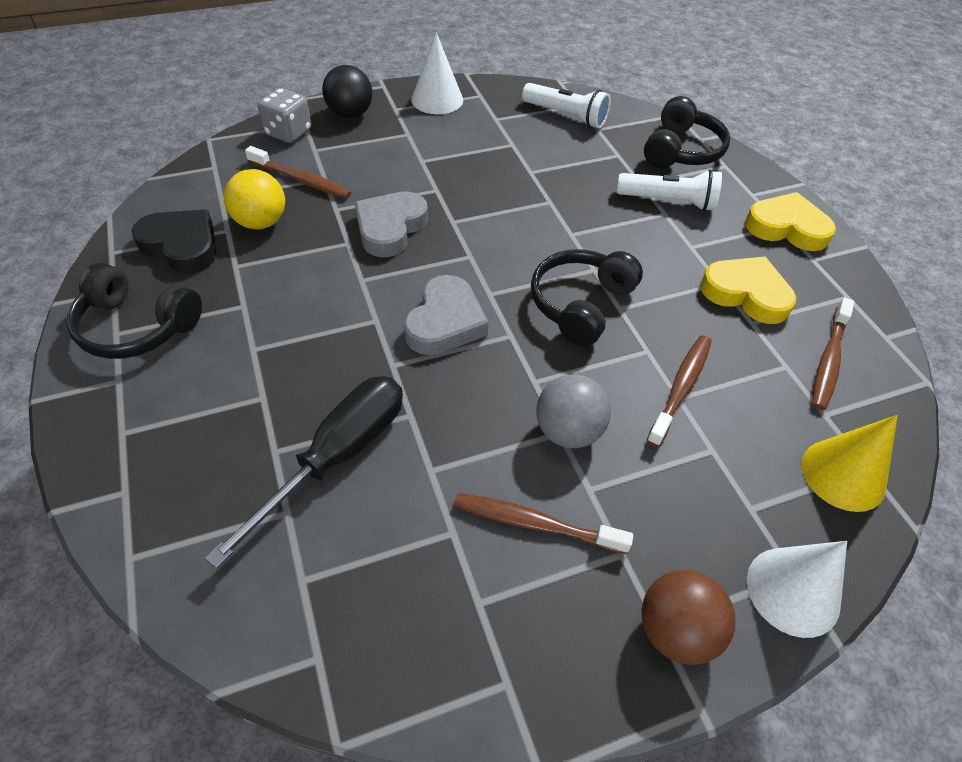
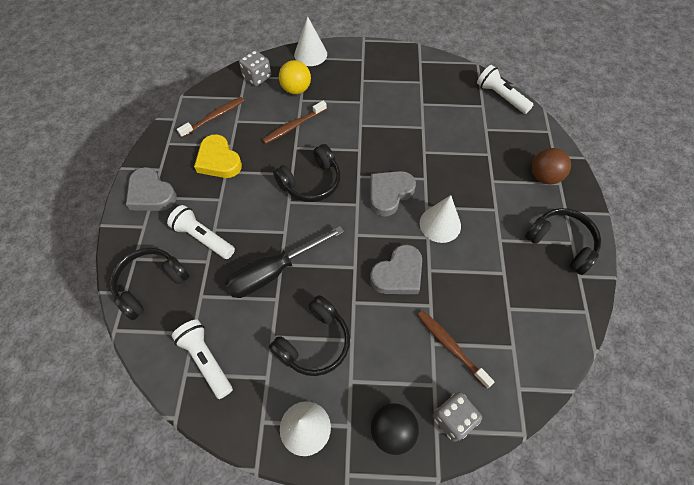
camera: 155 degrees left, 10 degrees up
black heart [131,209,216,273] -> none
black screwdriver [205,376,403,569] -> black screwdriver moved to [225,226,344,298]
yellow ball [224,169,285,230] -> yellow ball moved to [279,60,311,94]
brown toothbrush [454,493,633,554] -> none
grey ball [536,374,611,448] -> none
brown ball [642,570,735,665] -> brown ball moved to [532,148,571,184]
yellow heart [745,192,836,251] -> grey heart [126,167,177,211]
yellow cone [802,415,898,512] -> grey dice [239,50,271,86]
none -> black headphones [269,295,350,376]
none -> white cone [420,195,461,243]
none -> white flashlight [477,65,533,114]

